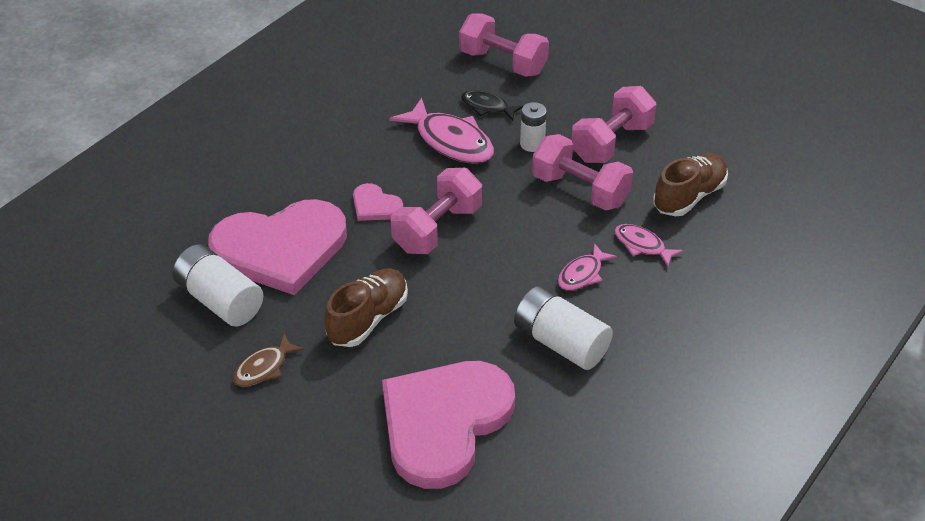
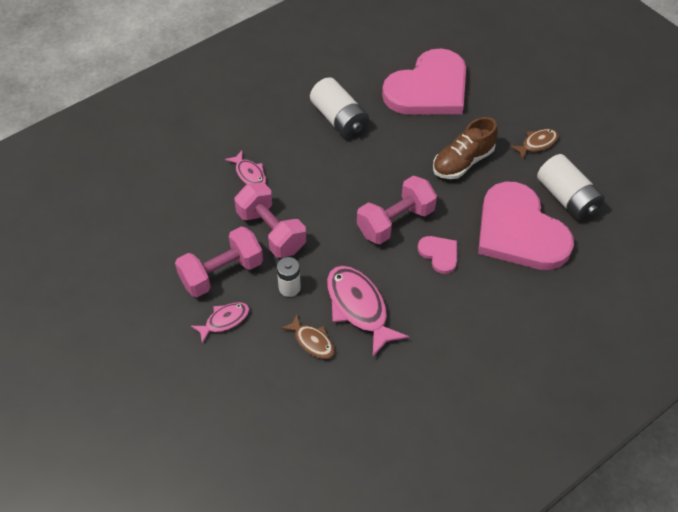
camera: 165 degrees left, 10 degrees up
pink heart [208,199,347,295] -> pink heart turned 120 degrees counterclockwise [478,182,574,270]
pink dumbbell [459,13,549,77] -> none
black fish [461,90,523,121] -> brown fish [281,314,335,359]
pink fish [558,243,617,291] -> pink fish moved to [191,302,249,343]
brown shoe [653,153,728,216] -> none

